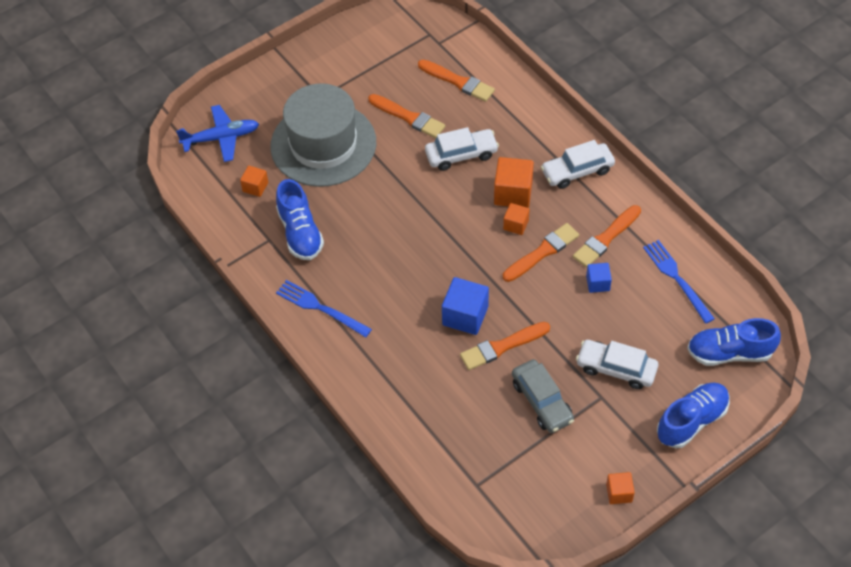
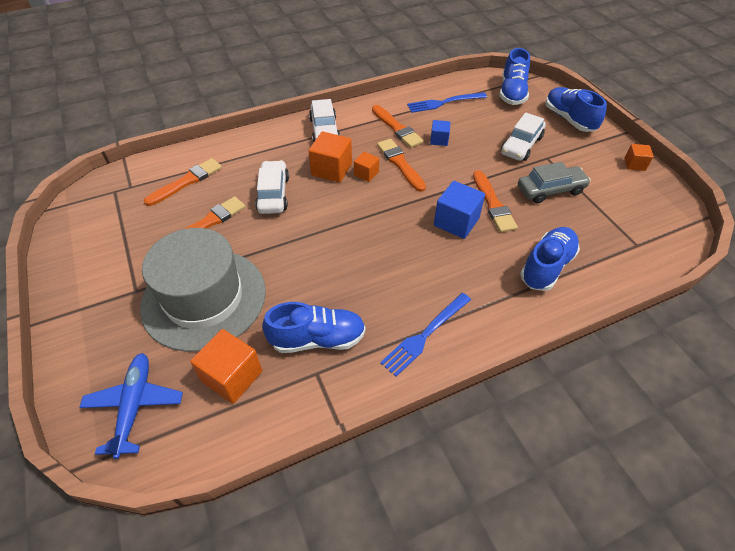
camera: 80 degrees left, 5 degrees down
orange cube [240,166,268,197] -> orange cube [190,329,262,404], size x1.74
none -> blue shoe [520,227,580,291]

